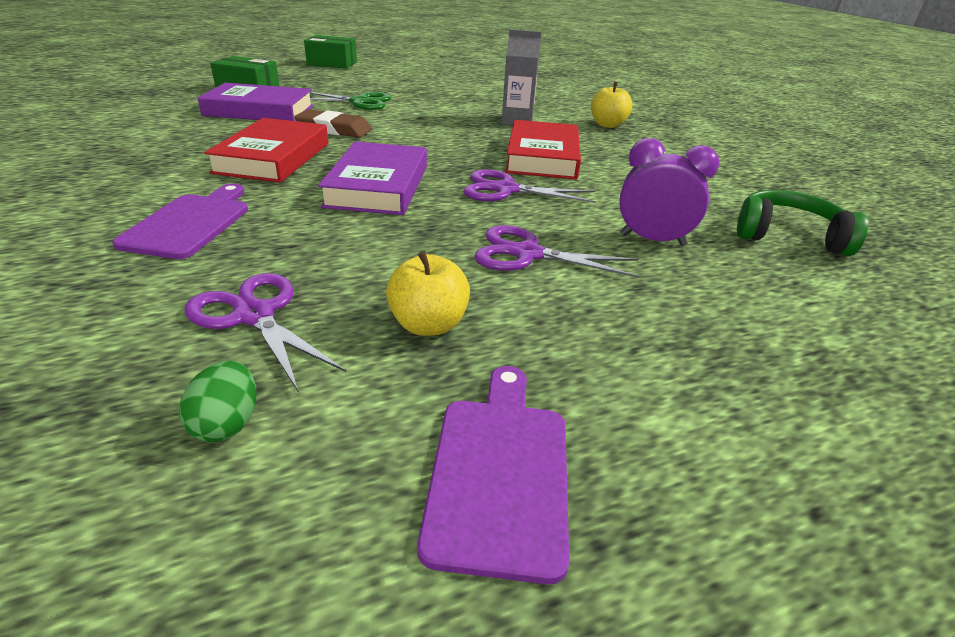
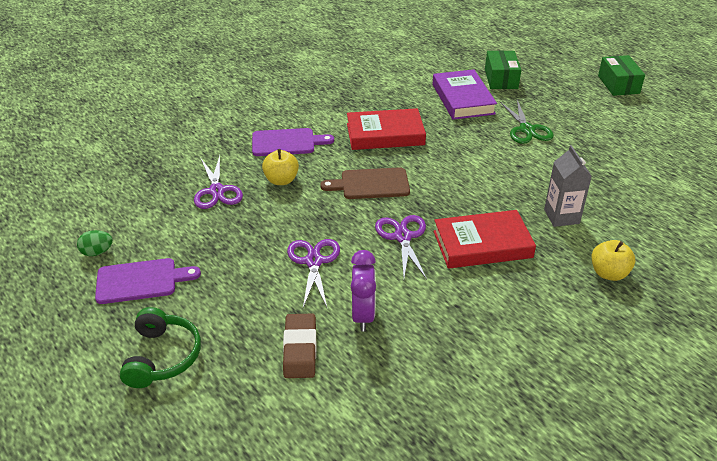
camera: 75 degrees right, 5 degrees up
green egg [179,361,256,442] -> green egg moved to [77,230,113,256]
purple scissors [184,273,346,392] -> purple scissors turned 135 degrees clockwise [194,155,243,209]
brown eraser [294,109,372,138] -> brown eraser moved to [283,314,316,378]
purple book [318,142,427,215] -> brown cutting board [320,168,410,199]
yellow apple [386,251,470,336] -> yellow apple moved to [262,149,299,185]
green headphones [737,190,868,256] -> green headphones moved to [120,307,201,388]

